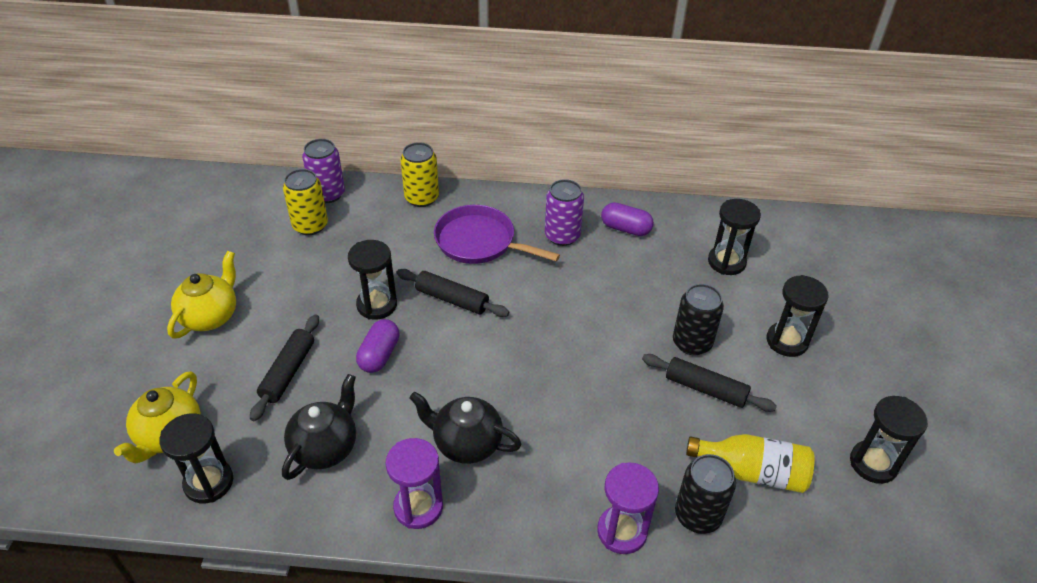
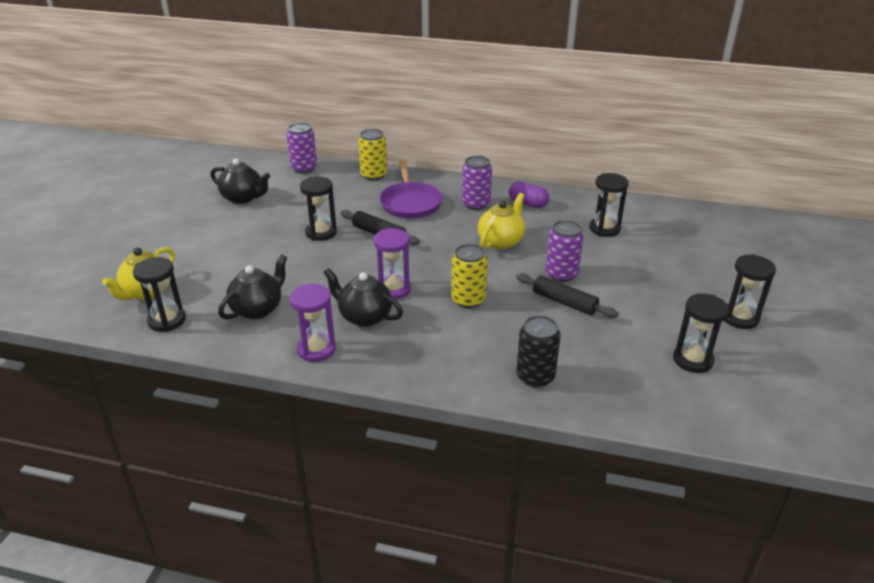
camera: 10 degrees right, 10 degrees down
yellow teapot [167,251,236,339] -> yellow teapot moved to [478,193,525,250]
black rolling pin [250,314,319,421] -> none
yellow can [283,169,328,235] -> yellow can moved to [451,244,488,308]
purple capsule [356,319,399,373] -> none
purple pan [434,205,560,264] -> purple pan turned 135 degrees counterclockwise [379,159,443,219]
purple hourglass [597,462,659,554] -> purple hourglass moved to [374,228,411,300]
black can [673,284,724,355] -> purple can [546,220,584,282]
yellow bottle [686,434,815,493] -> none
black hourglass [767,275,829,357] -> black hourglass moved to [724,254,776,329]
none -> black teapot [211,159,270,204]

